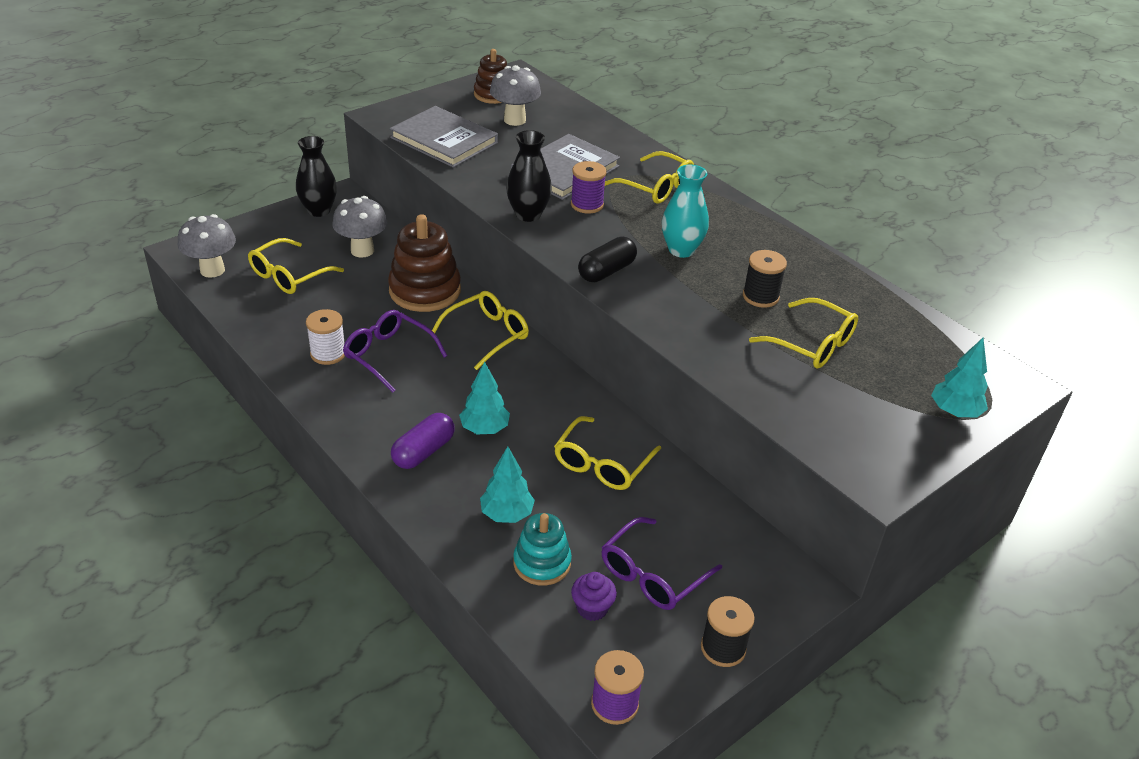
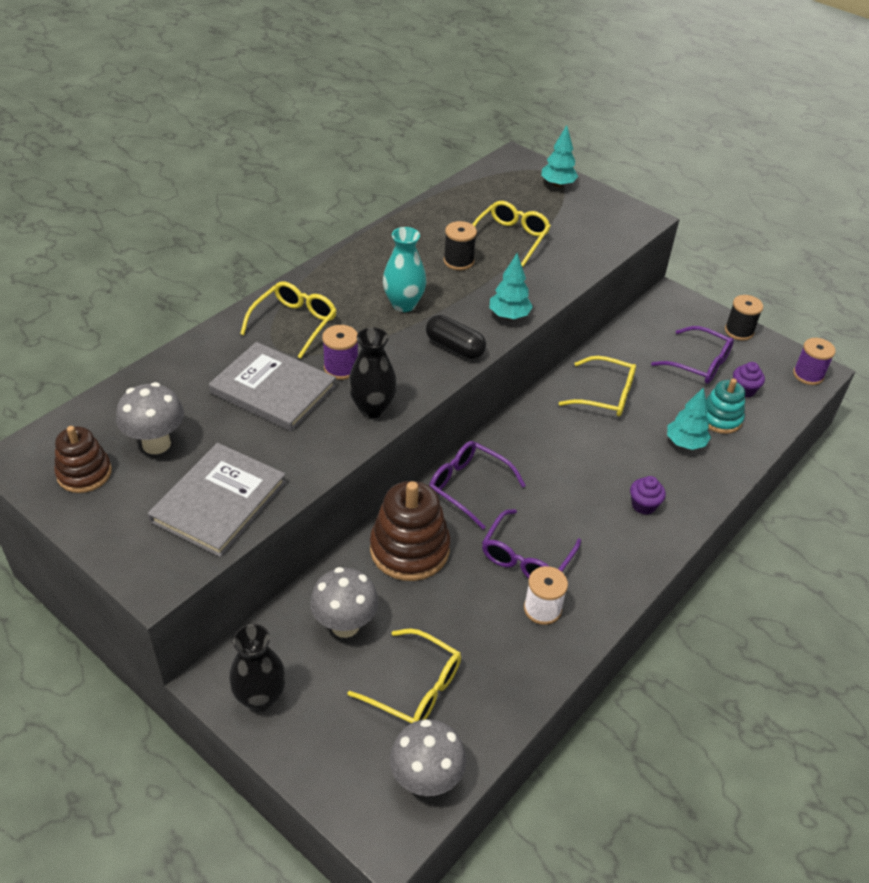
camera: 100 degrees left, 5 degrees up
purple capsule [391,413,455,469] -> purple cupcake [630,476,666,515]
yellow glasses [432,291,529,370] -> purple glasses [429,441,526,530]
turquoise tree [459,361,510,434] -> turquoise tree moved to [489,253,533,319]

